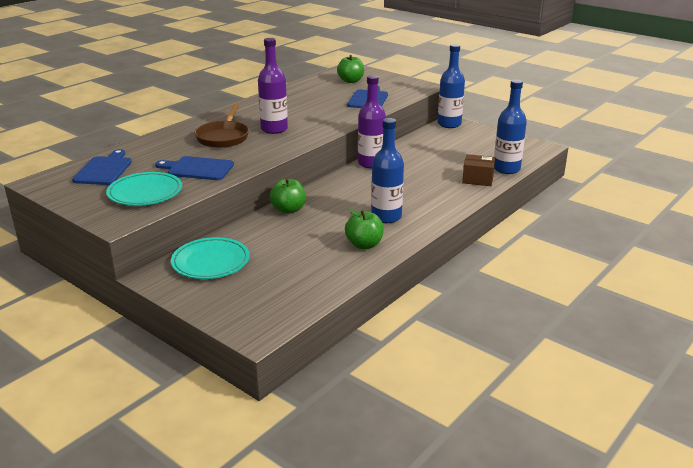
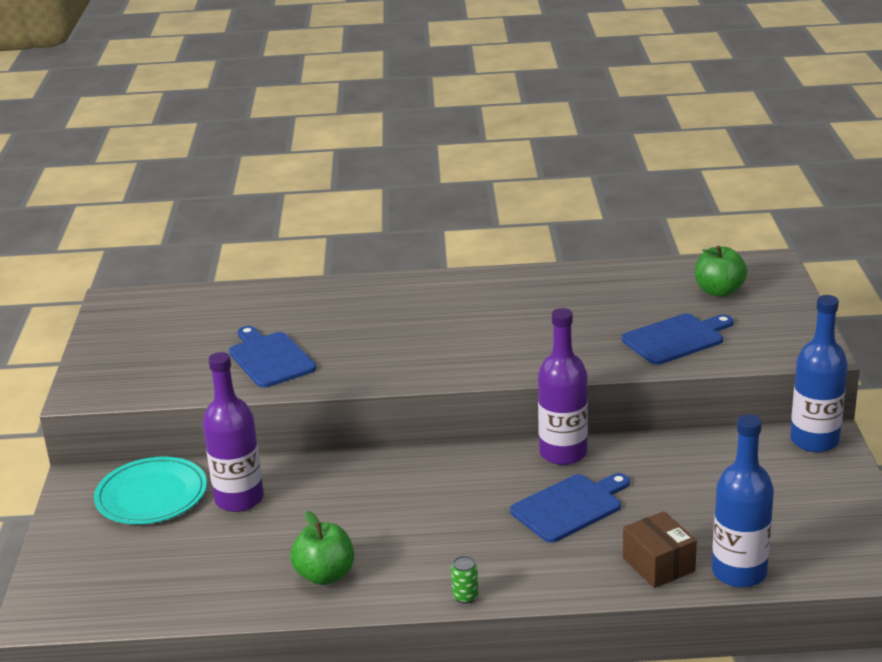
camera: 50 degrees right, 0 degrees up
blue cutting board [72,149,132,185] -> blue cutting board moved to [510,473,630,543]
turquoise plate [106,172,182,206] -> none
brown pan [194,104,249,148] -> none
purple bottle [258,38,288,134] -> purple bottle moved to [203,352,264,512]
green apple [270,178,306,214] -> none
blue bottle [371,118,404,223] -> none
none -> green can [451,556,478,604]

